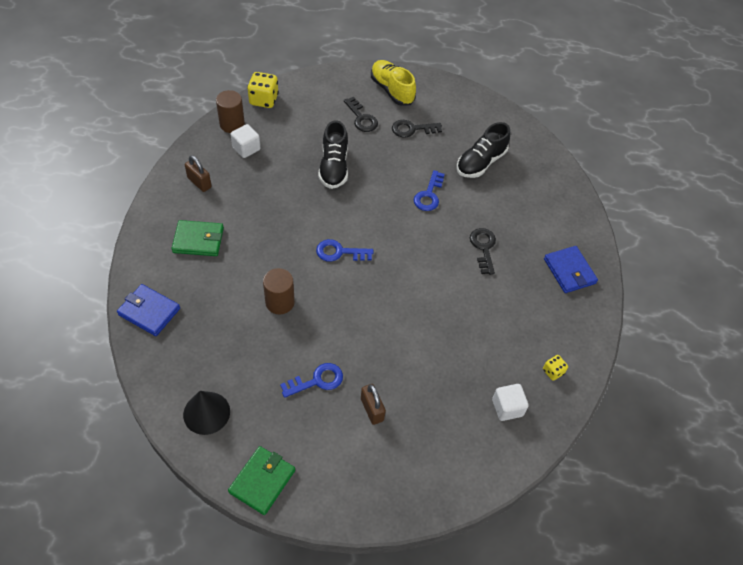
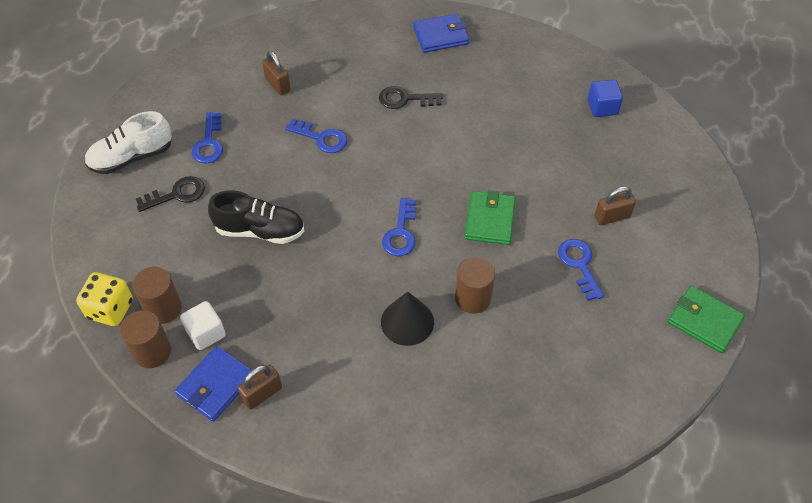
camera: 80 degrees left, 0 degrees up
blue wallet [117,284,180,336] -> blue wallet moved to [175,346,252,422]
green wallet [171,220,224,256] -> green wallet moved to [465,190,516,245]
black cone [183,391,230,435] -> black cone moved to [381,291,434,346]
yellow shoe [371,60,416,106] -> white shoe [84,111,172,174]
black key [392,120,442,138] -> blue key [192,112,223,164]
black shoe [457,122,510,178] -> brown padlock [262,51,291,95]
white cube [492,384,529,421] -> blue cube [588,80,623,117]
yellow dice [543,355,568,381] -> none
none -> brown cylinder [133,267,182,324]

